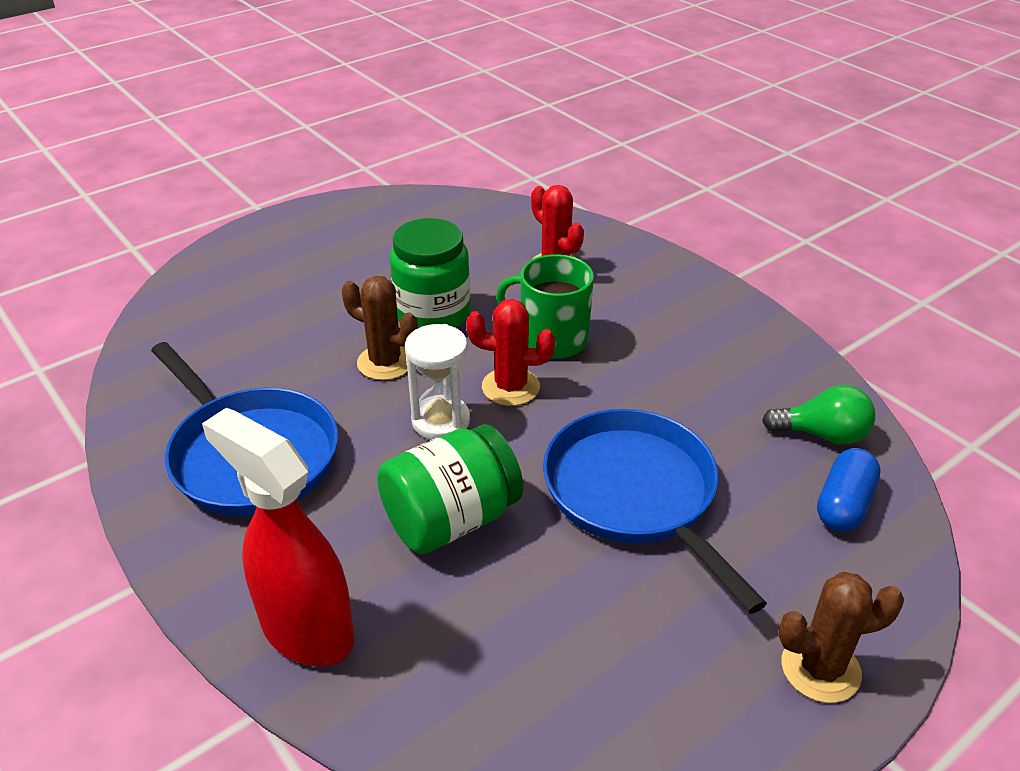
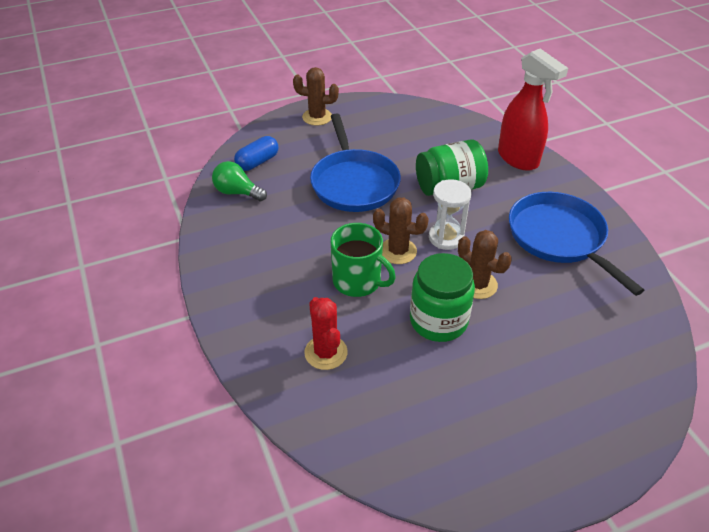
camera: 165 degrees left, 5 degrees up
red cactus [466,299,555,406] -> brown cactus [373,197,429,264]

